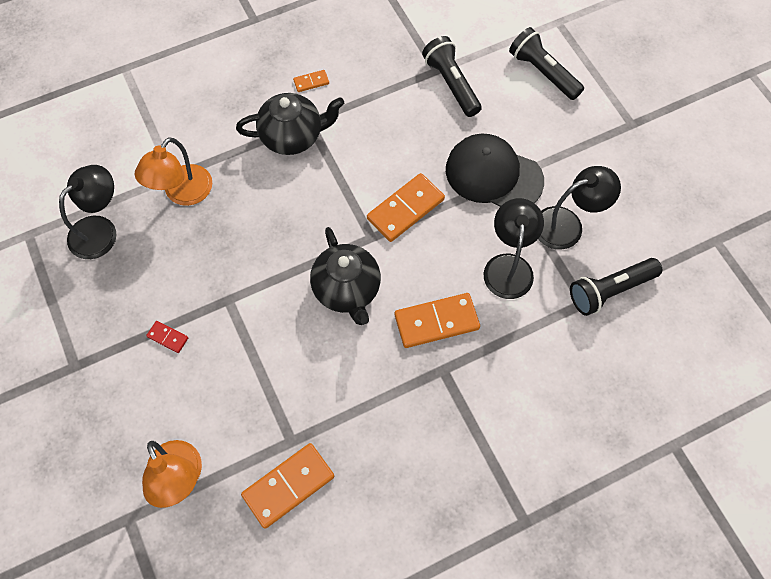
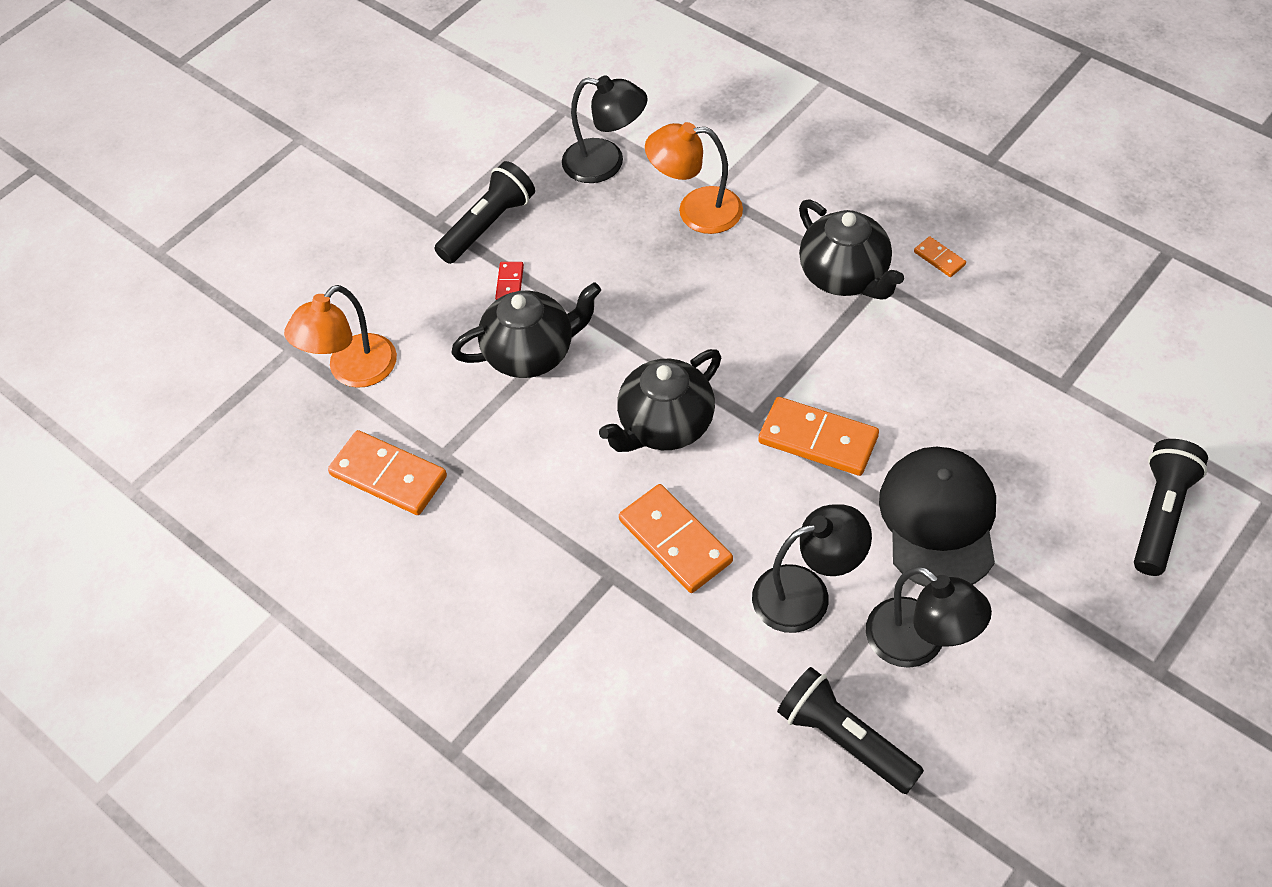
camera: 70 degrees right, 10 degrees down
black flashlight [422,36,482,117] -> black flashlight moved to [434,161,535,264]
none -> black teapot [451,282,601,378]

